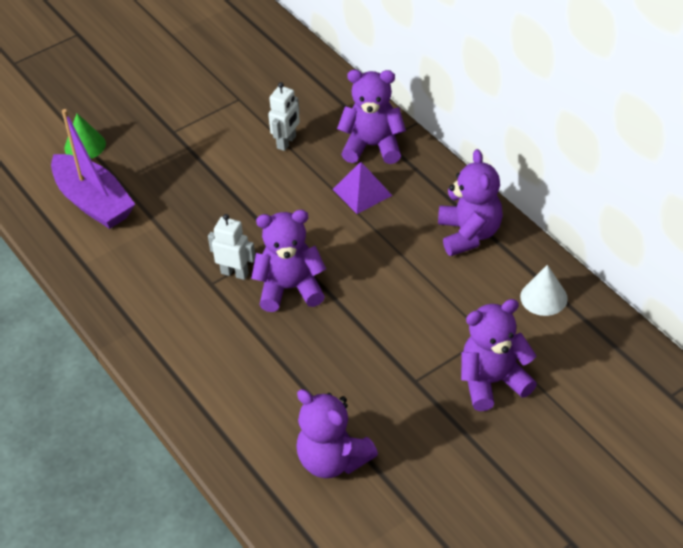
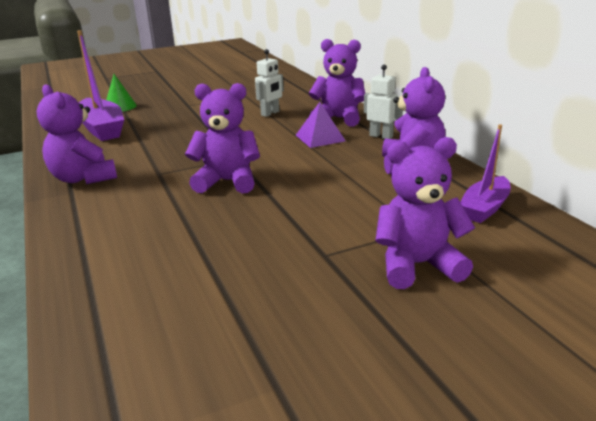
camera: 10 degrees right, 20 degrees down
white robot [208,214,255,280] -> white robot moved to [364,65,403,139]
purple teddy bear [296,389,378,478] -> purple teddy bear moved to [37,84,117,184]
white cone [520,265,568,316] -> purple boat [460,124,511,223]

